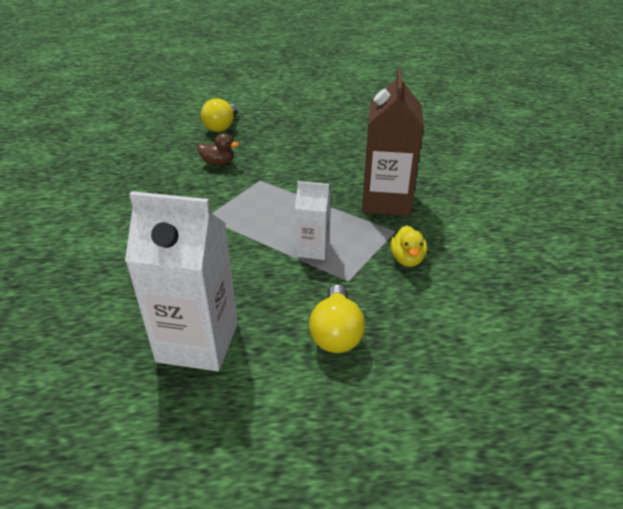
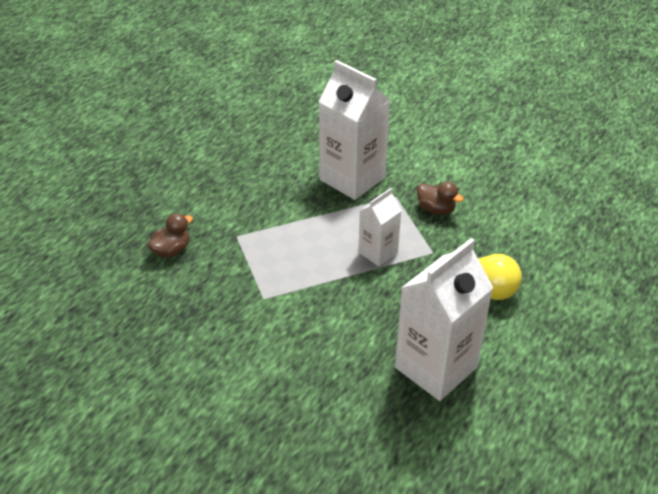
camera: 55 degrees left, 5 degrees up
yellow light bulb [201,98,238,132] -> none
brown carton [362,68,424,216] -> white carton [318,60,390,200]
yellow duck [390,225,427,267] -> brown duck [417,182,464,215]

